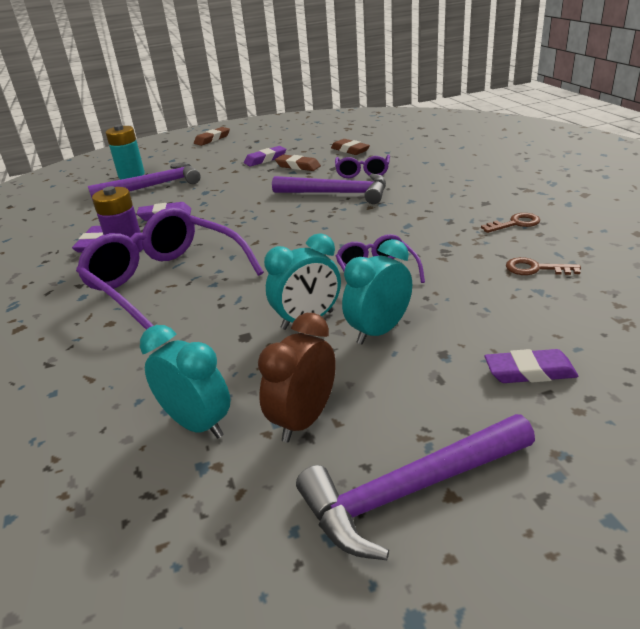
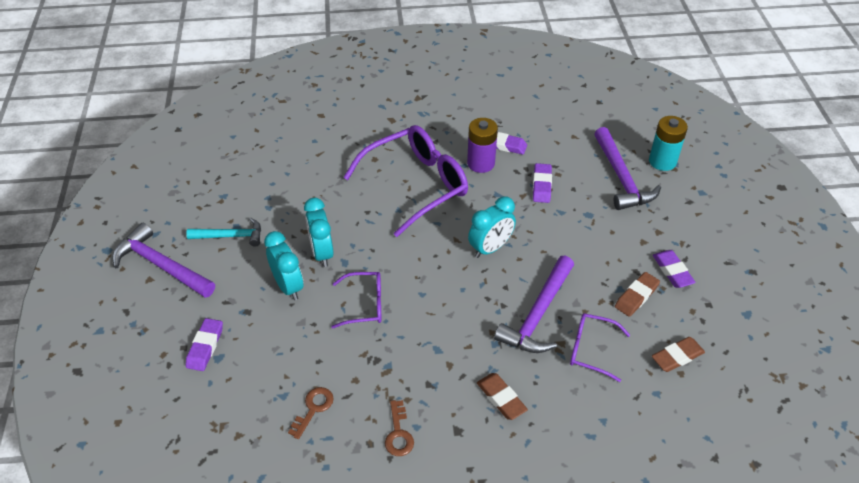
camera: 100 degrees right, 15 degrees up
turquoise clock [140,325,230,439] -> turquoise clock moved to [468,196,516,258]
brown eraser [194,127,230,146] -> brown eraser moved to [477,373,528,420]
brown clock [258,313,336,443] -> turquoise hammer [186,218,261,247]
purple hammer [296,414,535,560] -> purple hammer turned 45 degrees counterclockwise [112,223,215,298]

